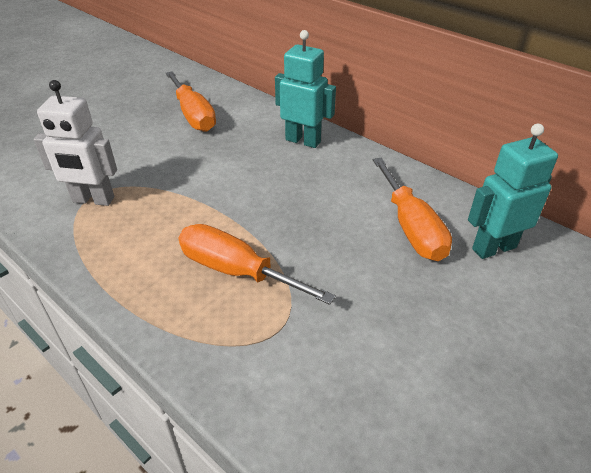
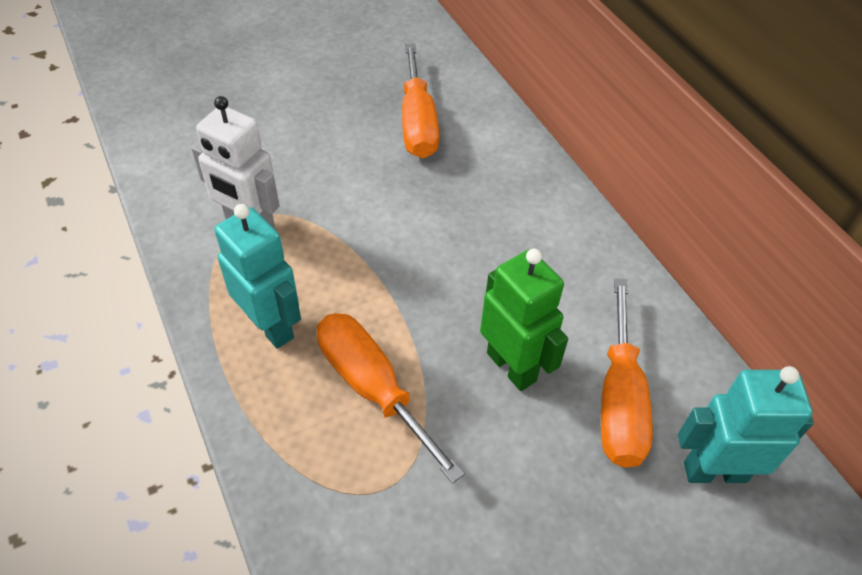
camera: 20 degrees right, 10 degrees up
turquoise robot [275,30,336,148] -> turquoise robot moved to [214,204,301,349]
none -> green robot [480,249,568,391]

